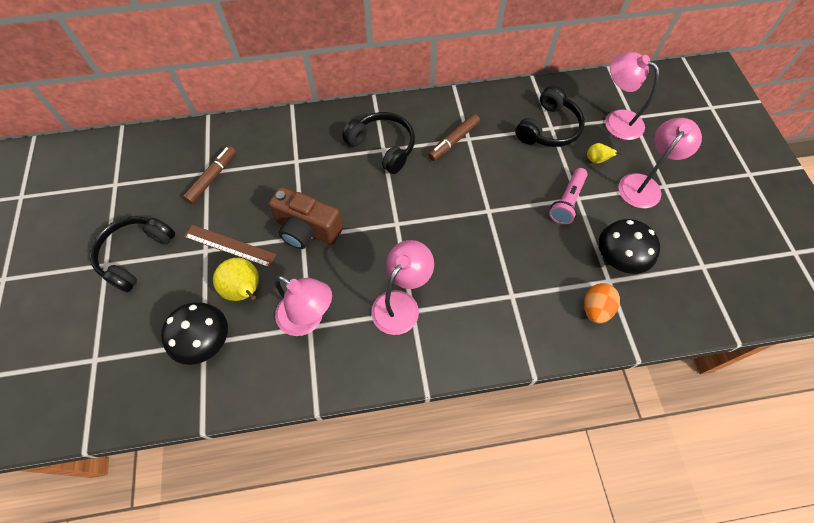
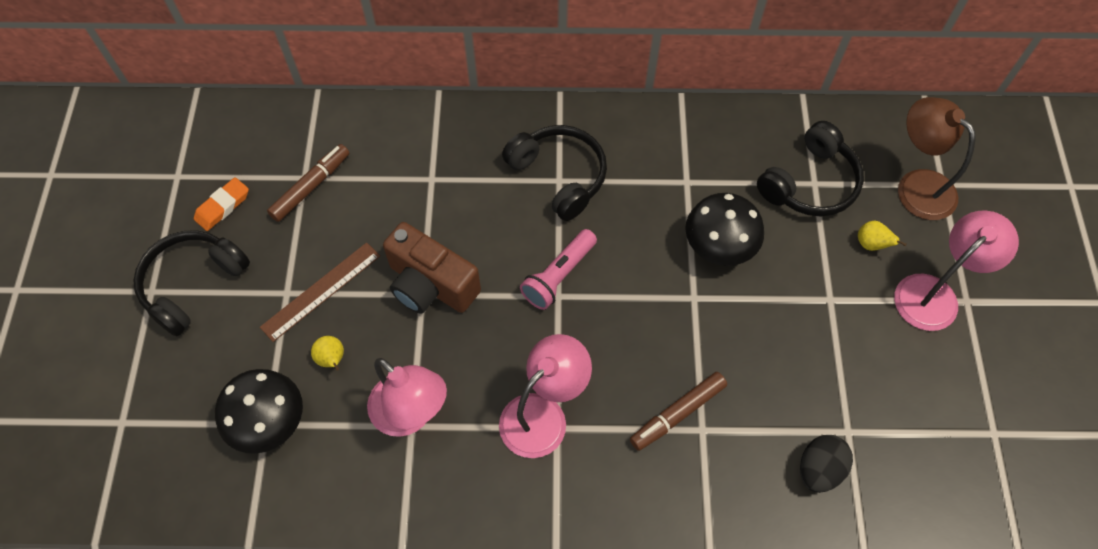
camera: 10 degrees right, 0 degrees up
brown ruler [184,225,276,268] -> brown ruler turned 75 degrees counterclockwise [260,242,380,342]
yellow pear [213,258,259,301] -> yellow pear [311,336,344,371], size x0.54
brown marker [428,114,480,161] -> brown marker moved to [630,372,727,451]
pink flashlight [549,168,588,225] -> pink flashlight moved to [520,229,597,310]
orange egg [584,283,620,324] -> black egg [800,435,853,493]
black mushroom [599,219,660,274] -> black mushroom moved to [685,193,764,266]
pink lamp [605,52,659,140] -> brown lamp [898,97,976,220]
none -> orange eraser [194,177,249,231]

